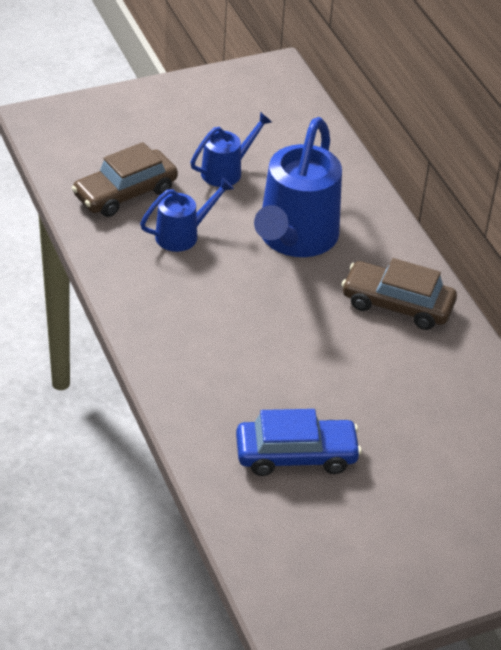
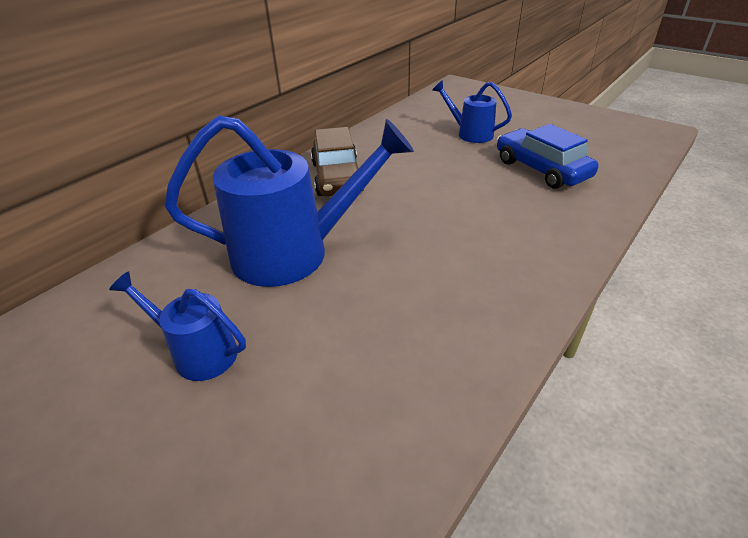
camera: 115 degrees left, 5 degrees down
brown car [72,142,178,217] -> none
blue watering can [140,177,234,252] -> blue watering can moved to [432,80,512,143]

